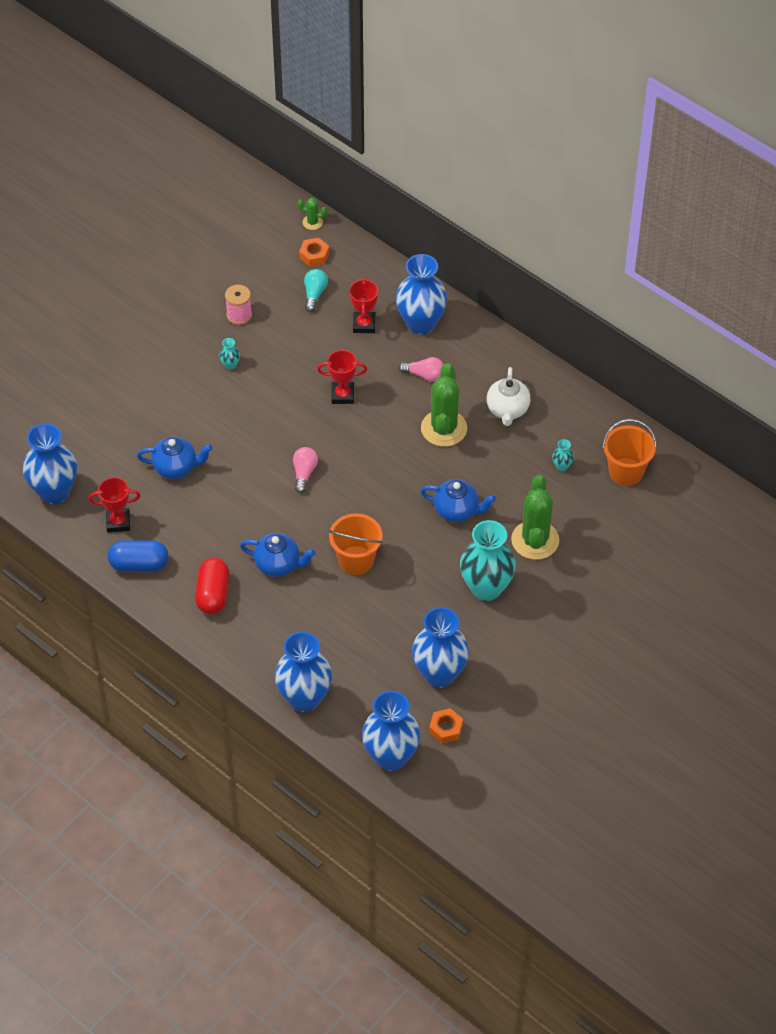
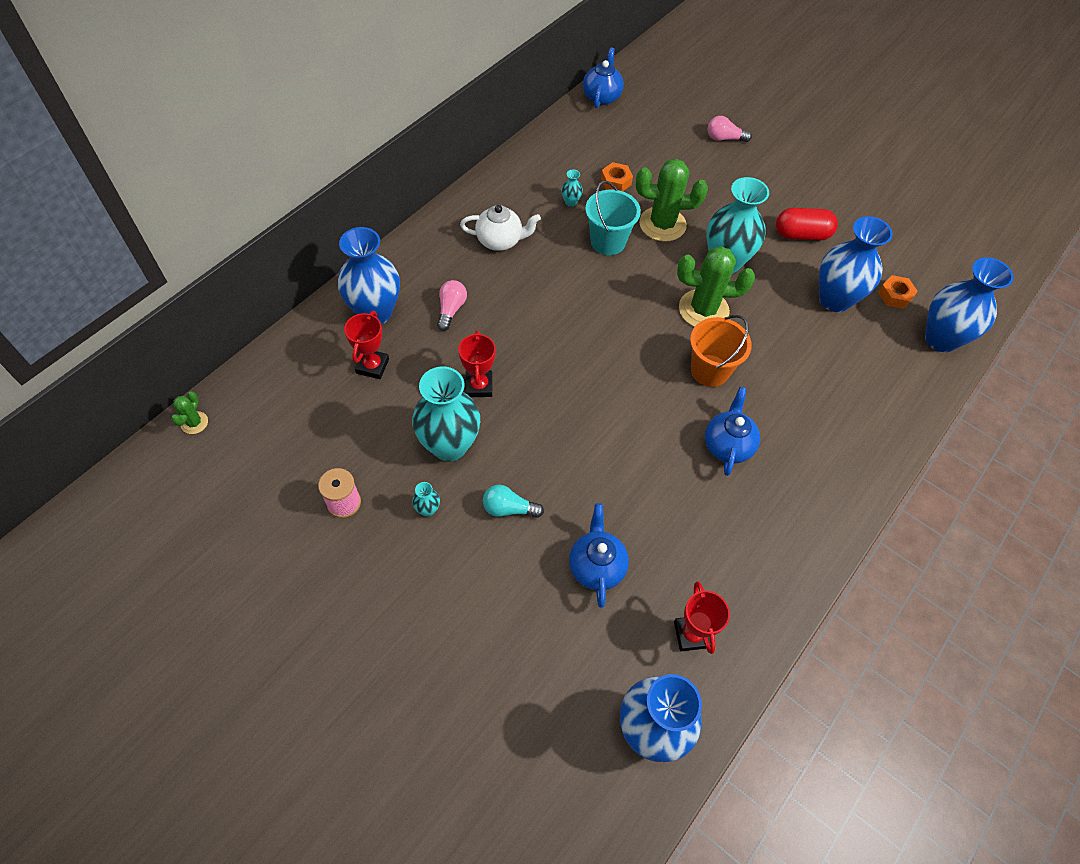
camera: 95 degrees left, 5 degrees up
blue capsule [108,540,169,571] -> none
red capsule [195,558,229,614] -> red capsule moved to [776,208,838,241]
blue vase [275,632,332,712] -> none
pink light bulb [293,447,318,493] -> pink light bulb moved to [708,116,752,142]
orange nut [299,238,329,267] -> orange nut moved to [601,162,633,191]
turquoise light bulb [304,269,328,312] -> turquoise light bulb moved to [483,485,544,518]
red trophy [349,278,378,333] -> red trophy turned 75 degrees counterclockwise [344,311,389,379]
blue teapot [420,479,496,522] -> blue teapot moved to [583,48,624,108]
green cactus [421,363,467,447] -> green cactus moved to [677,246,755,327]
orange bucket [602,419,657,486] -> none
none -> turquoise vase [412,367,480,461]
none -> turquoise bucket [585,181,641,255]

